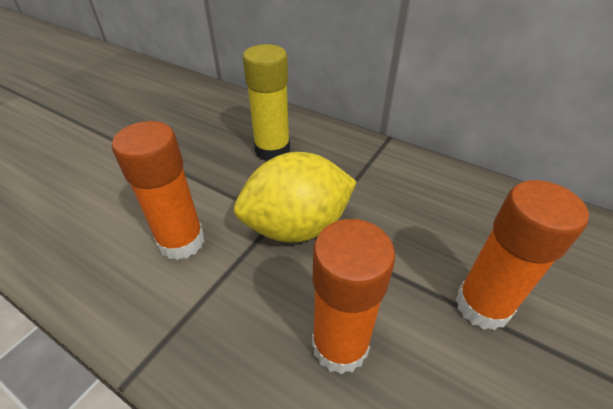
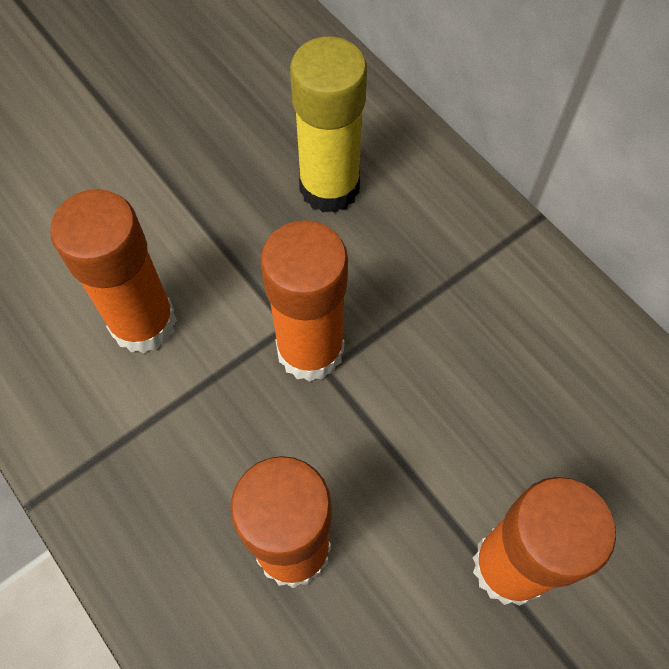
camera: 20 degrees right, 20 degrees up
yellow lemon [234,152,357,243] -> orange glue stick [260,220,348,382]

